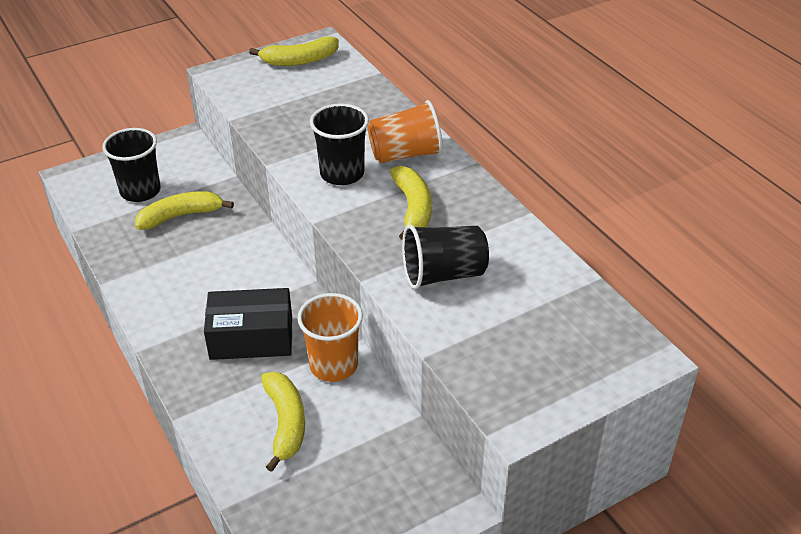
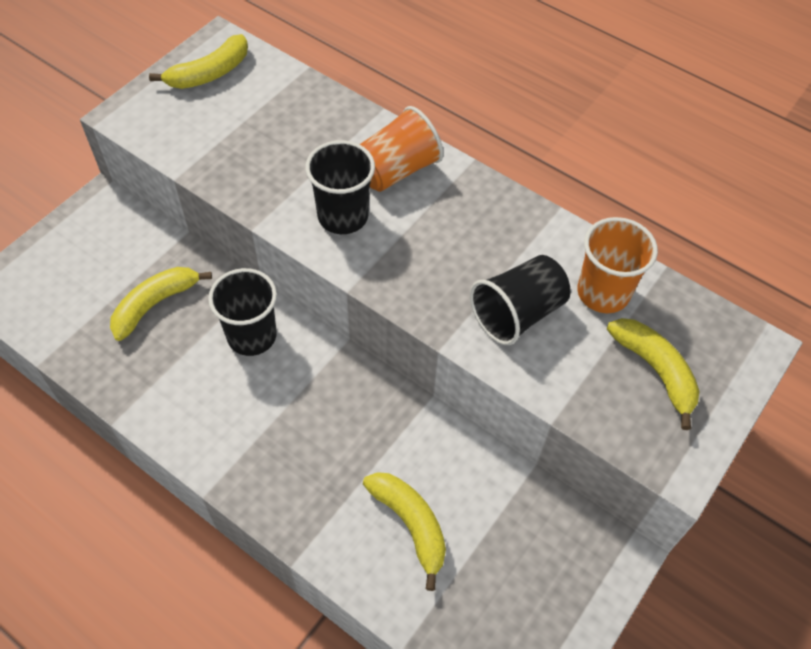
camera: 25 degrees left, 15 degrees up
black cup [102,128,161,202] -> black cup moved to [208,268,277,356]
black box [204,288,292,360] -> none
orange cup [297,293,363,382] -> orange cup moved to [577,217,658,313]
yellow banana [390,166,432,240] -> yellow banana moved to [607,318,700,430]

